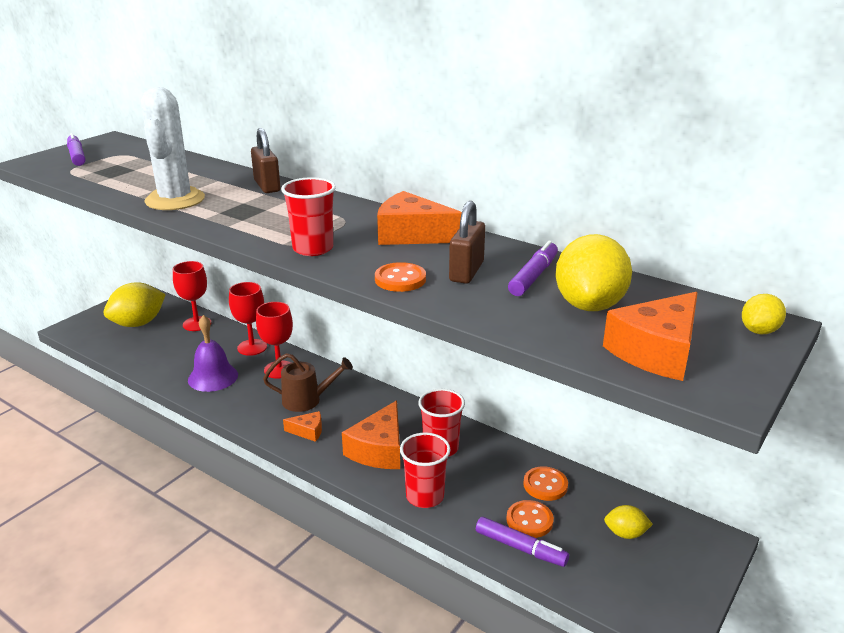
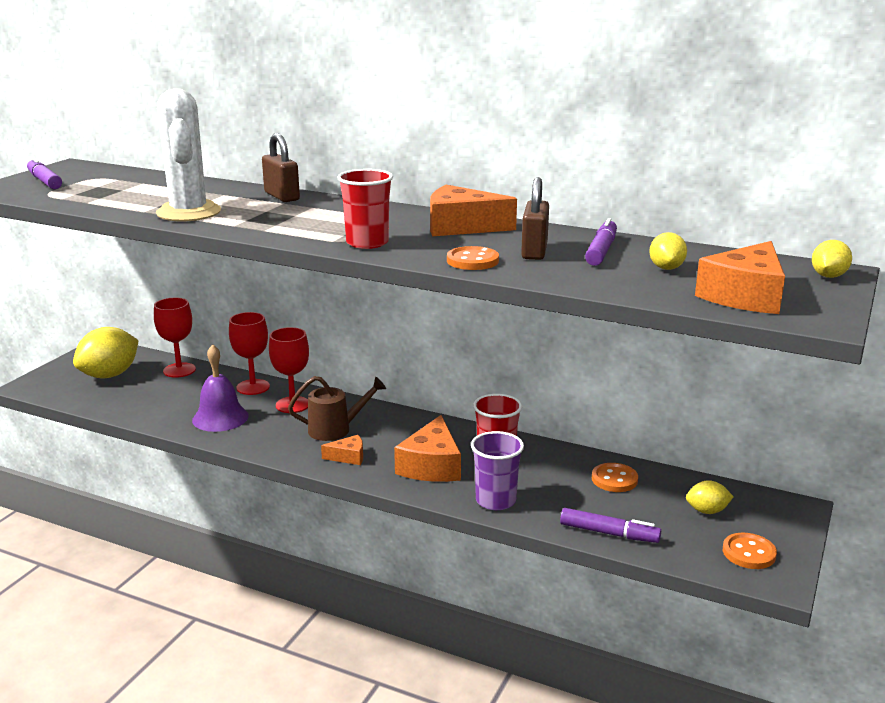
camera: 10 degrees left, 5 degrees down
red cup [400,433,451,508] -> purple cup [471,431,524,510]
orange button [506,500,554,538] -> orange button moved to [723,533,777,569]
yellow lemon [555,234,632,311] -> yellow lemon [649,232,687,270], size x0.51

